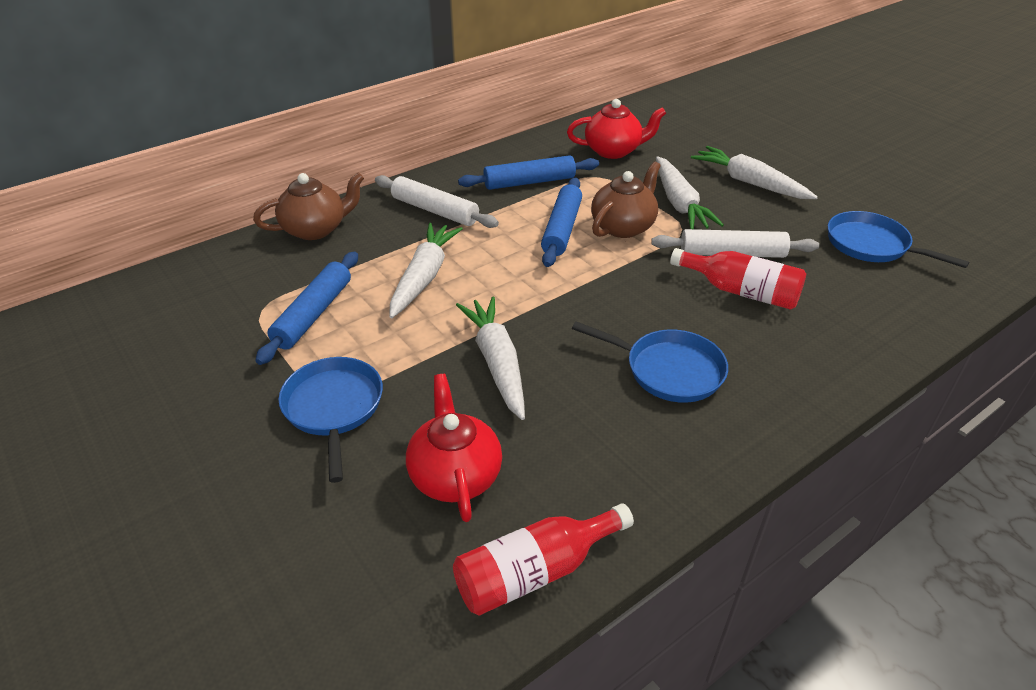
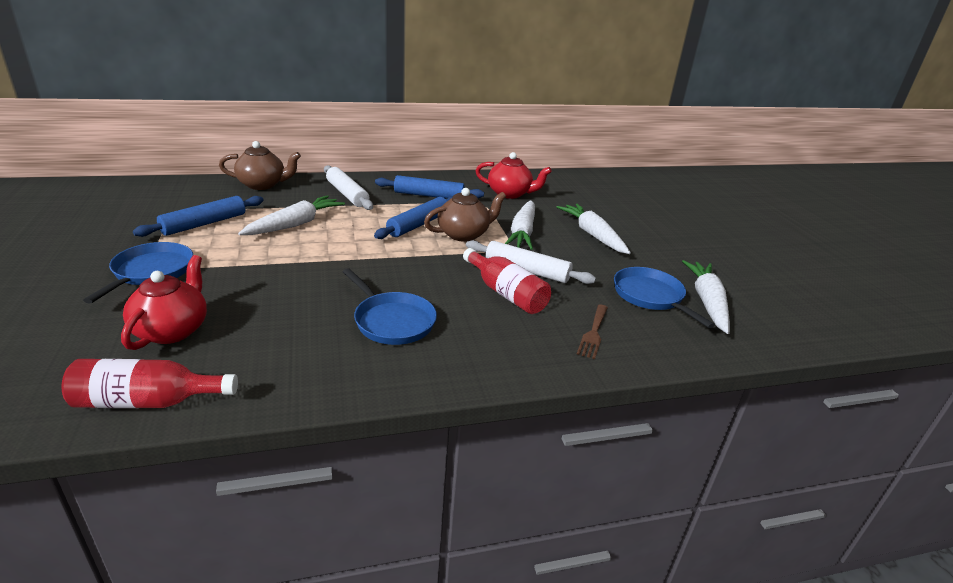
camera: 20 degrees right, 10 degrees down
white carrot [456,296,525,420] -> white carrot moved to [682,260,730,334]
none -> brown fork [577,304,608,359]

